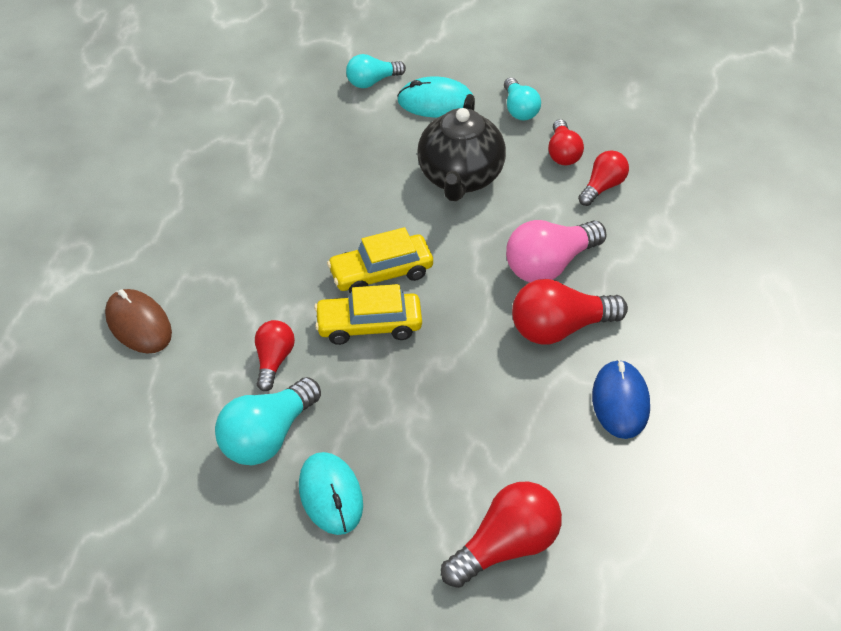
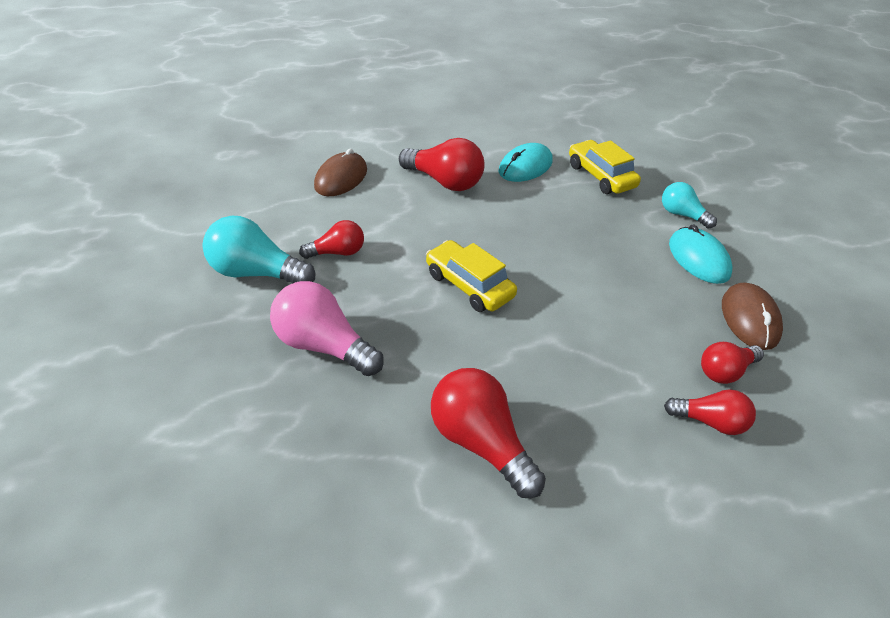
camera: 65 degrees right, 5 degrees down
turquoise mouse [299,452,363,535] -> turquoise mouse moved to [498,143,553,182]
yellow car [314,284,422,345] -> yellow car moved to [569,140,641,194]
black teapot [417,94,506,201] -> none
red light bulb [441,482,562,588] -> red light bulb moved to [399,138,485,191]
turquoise light bulb [504,77,541,121] -> brown mouse [722,282,783,350]
pink light bulb [506,220,607,282] -> pink light bulb moved to [270,281,384,376]
blue mouse [592,359,650,439] -> none

